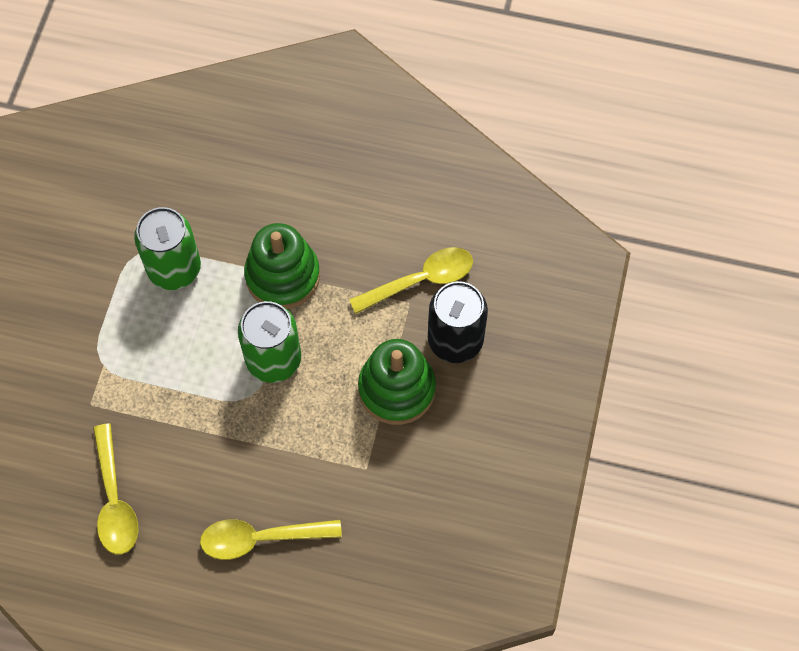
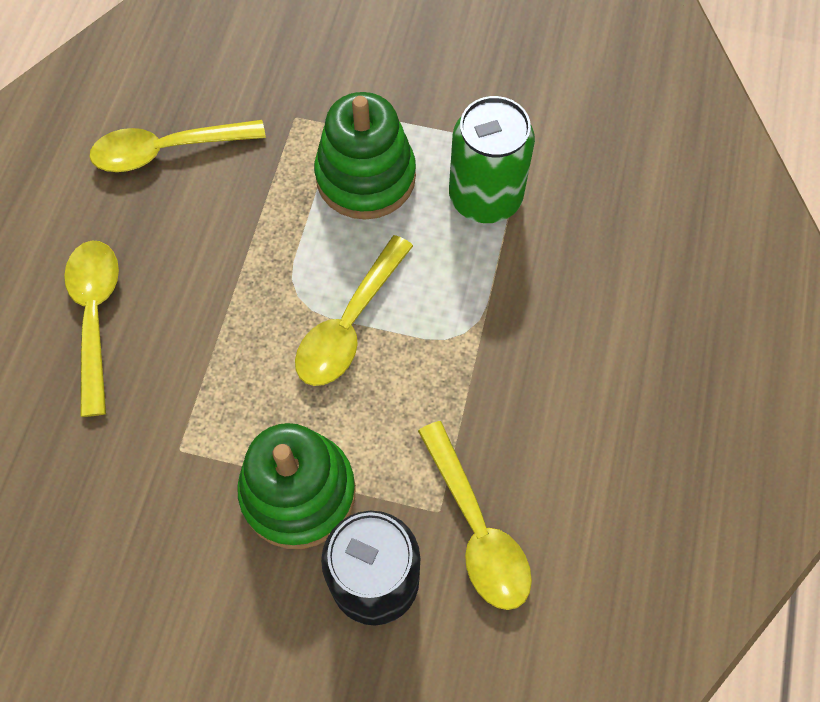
camera: 90 degrees right, 0 degrees up
green can [238,301,301,383] -> yellow spoon [295,235,413,386]
green stacking toy [244,223,320,309] -> green stacking toy moved to [314,92,416,220]

